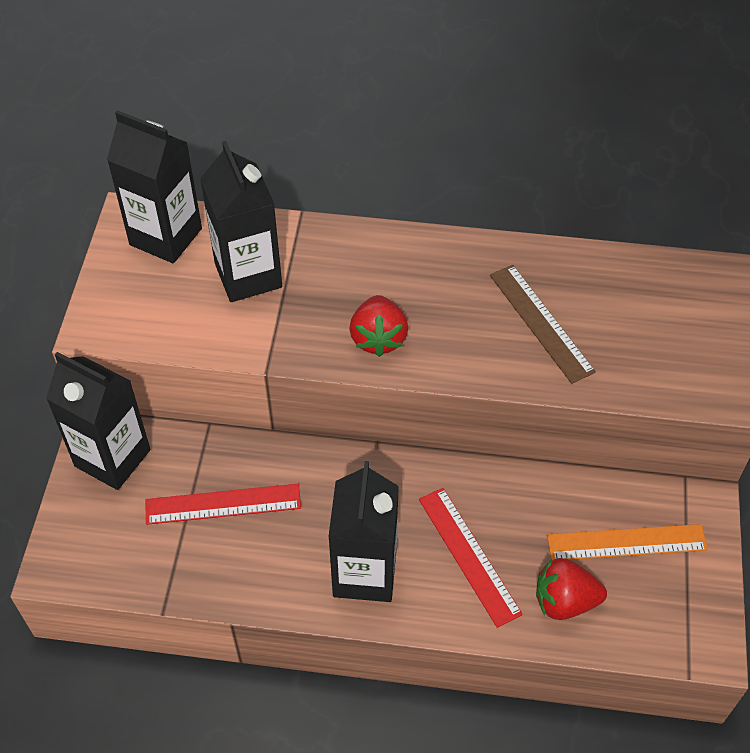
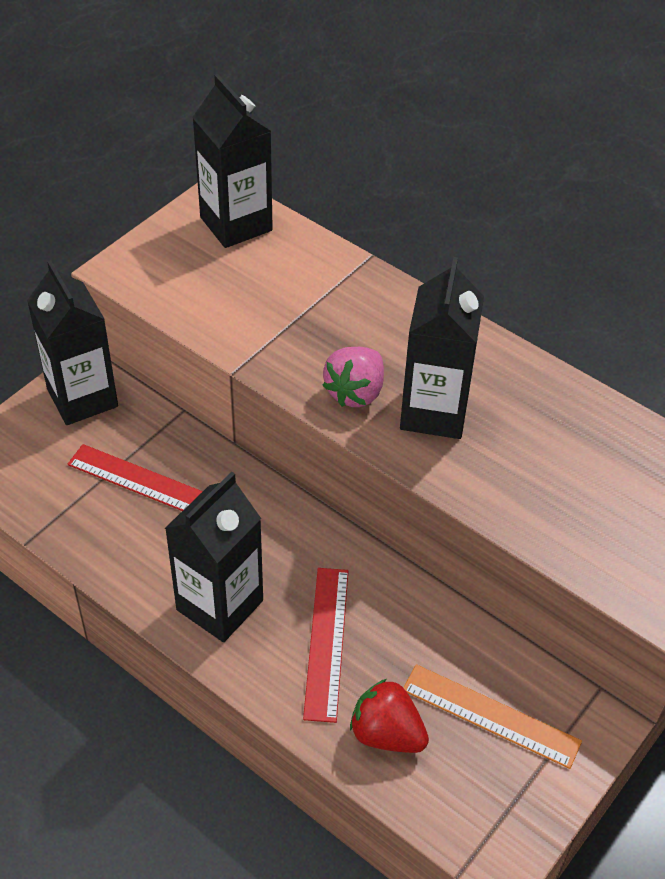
camera: 30 degrees right, 5 degrees down
black carton [200,141,282,302] -> black carton moved to [400,257,484,439]
red strawberry [350,295,408,357] -> pink strawberry [322,347,384,407]
brown ruler [490,265,596,384] -> none

